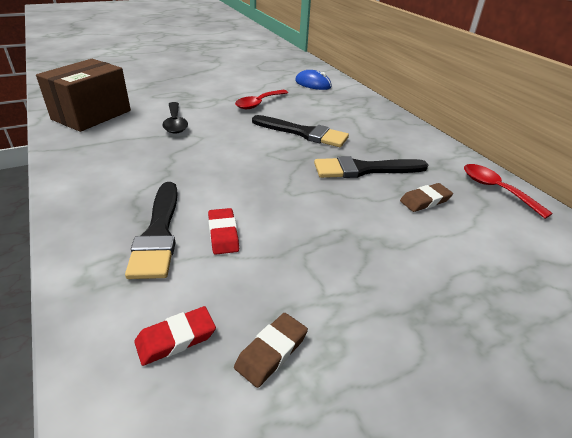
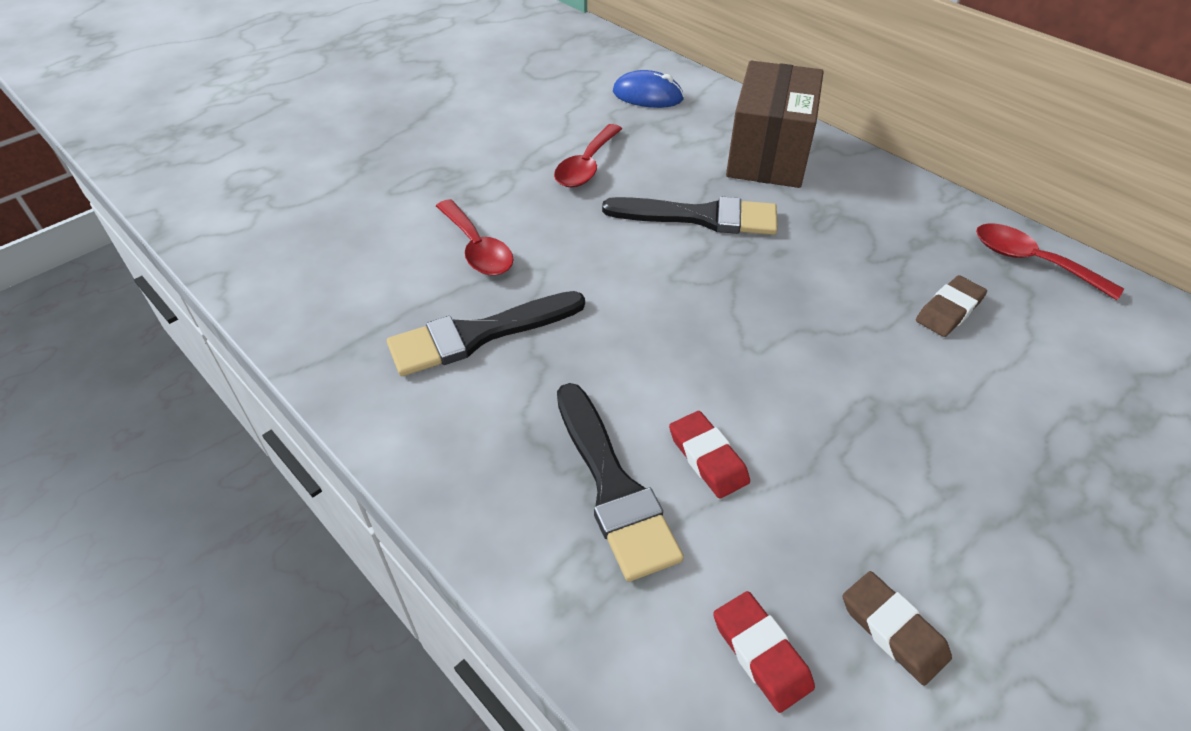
camera: 15 degrees left, 10 degrees up
brown box [36,59,131,132] -> brown box moved to [726,61,824,188]
red eraser [134,306,216,366] -> red eraser turned 75 degrees counterclockwise [713,591,815,713]
black spoon [162,102,188,134] -> red spoon [436,199,514,276]
brown eraser [234,313,308,388] -> brown eraser turned 60 degrees counterclockwise [843,571,952,686]
black brush [314,156,428,178] -> black brush moved to [387,291,585,376]

